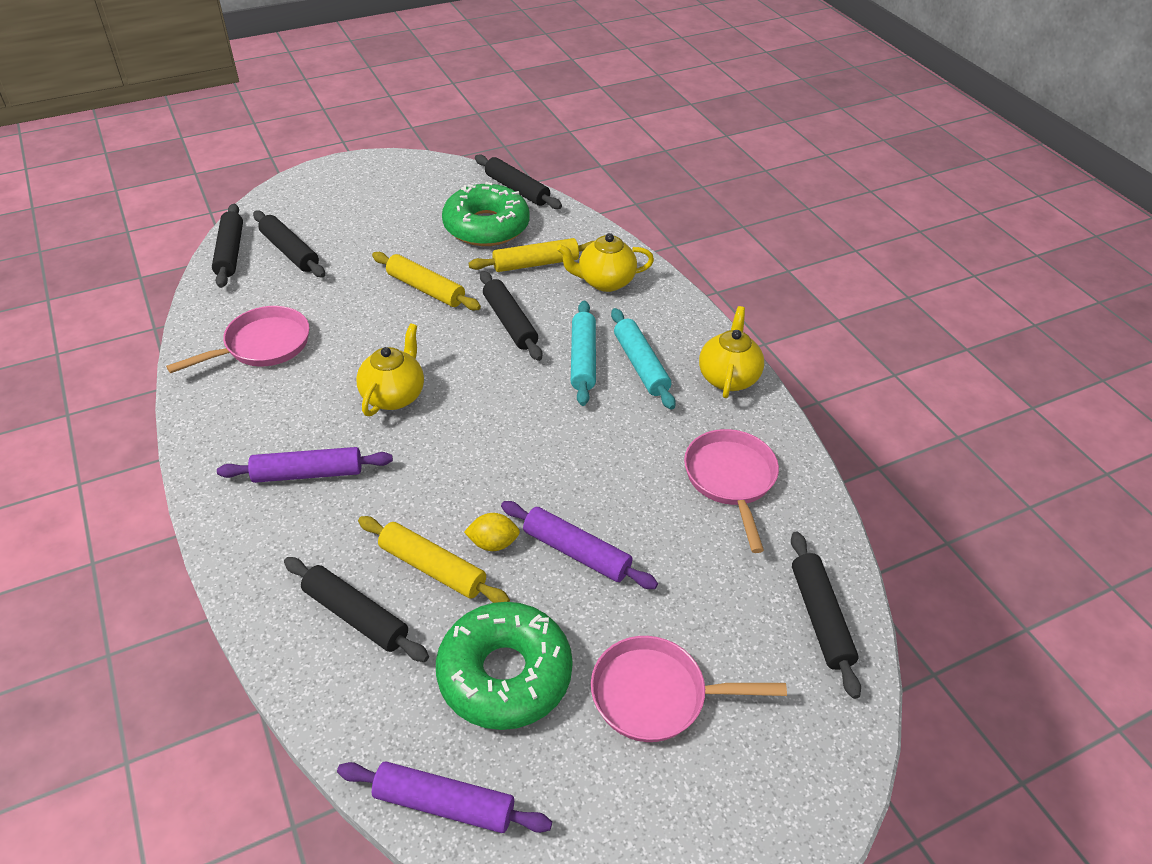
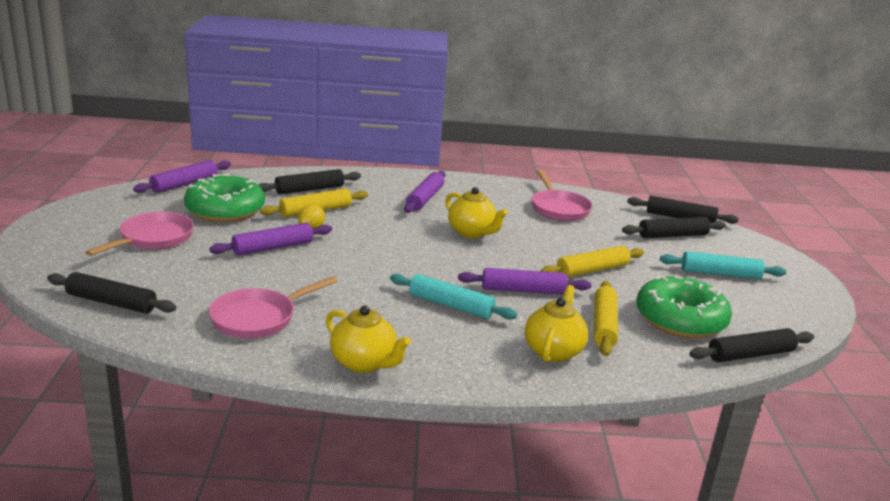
camera: 115 degrees right, 20 degrees down
black rolling pin [480,271,542,361] -> purple rolling pin [458,268,591,294]
turquoise rolling pin [611,308,676,410] -> turquoise rolling pin moved to [660,251,786,279]
pink pan [684,429,779,553] -> pink pan turned 120 degrees clockwise [209,276,338,339]

